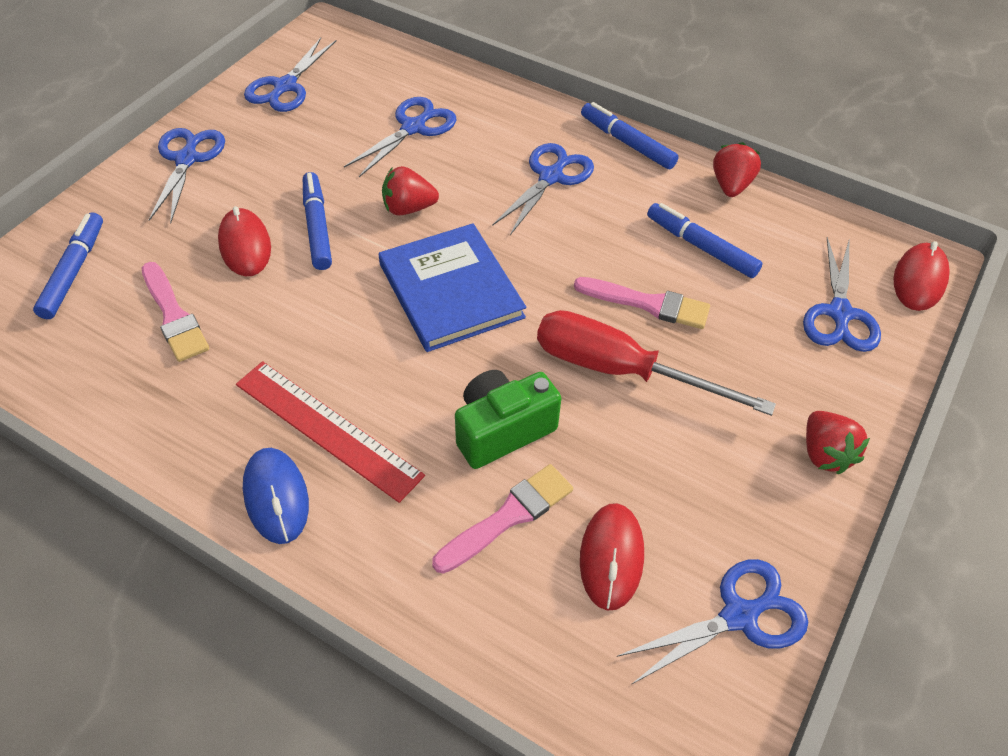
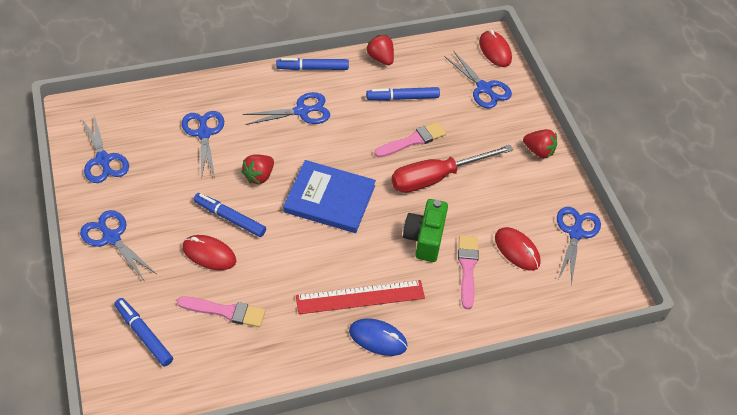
camera: 50 degrees left, 0 degrees up
blue scissors [492,143,594,235] -> blue scissors turned 90 degrees clockwise [243,92,330,125]

